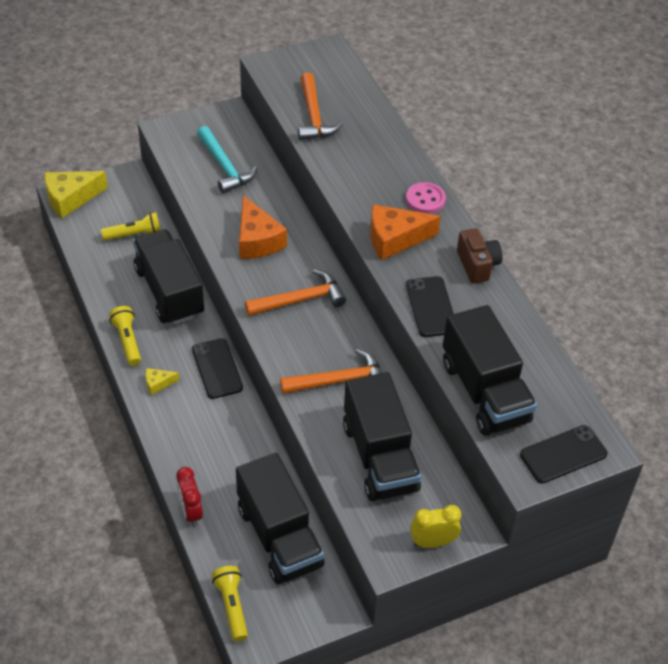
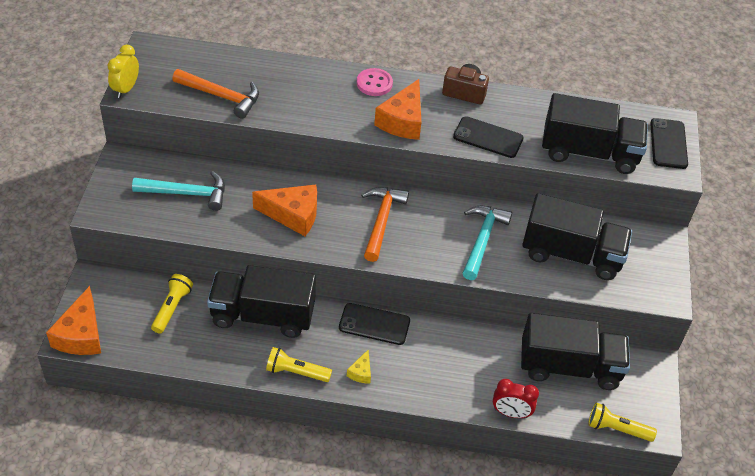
camera: 60 degrees left, 0 degrees up
yellow cheese [44,171,108,218] -> orange cheese [46,286,101,355]
orange hammer [280,349,382,394] -> turquoise hammer [462,206,512,280]
yellow clock [410,505,461,548] -> yellow clock moved to [107,45,139,98]

